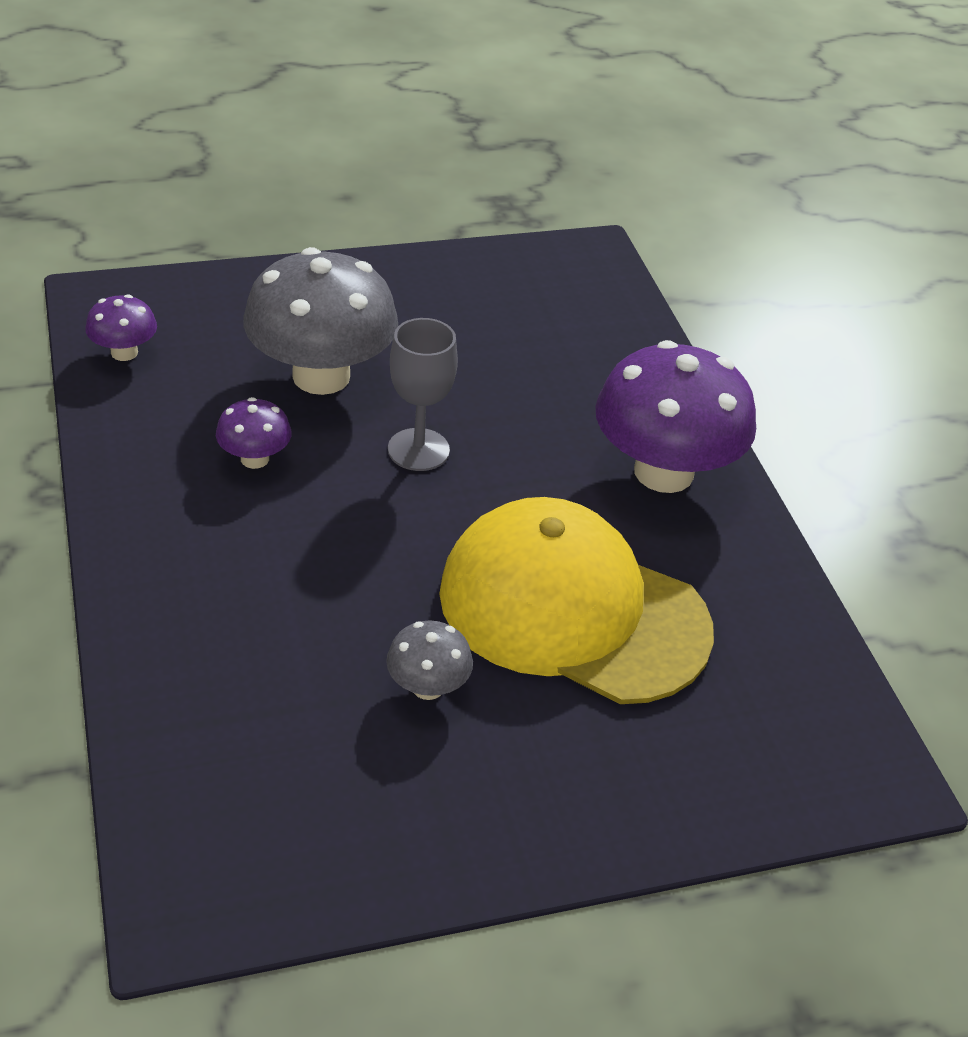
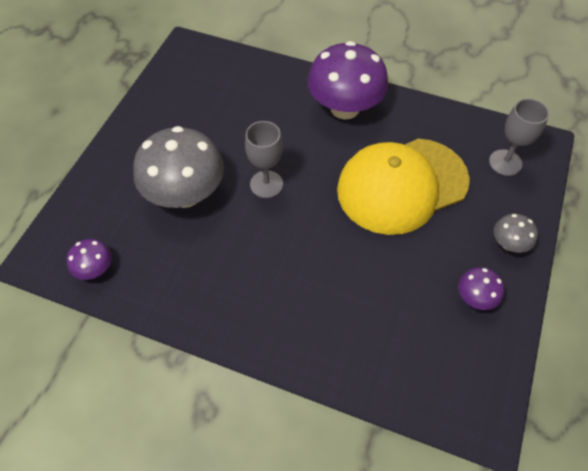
camera: 50 degrees left, 15 degrees up
purple mushroom [216,397,292,469] -> purple mushroom moved to [458,267,504,310]
grey mushroom [386,621,473,700] -> grey mushroom moved to [494,214,538,253]
none -> grey goblet [489,99,549,176]

